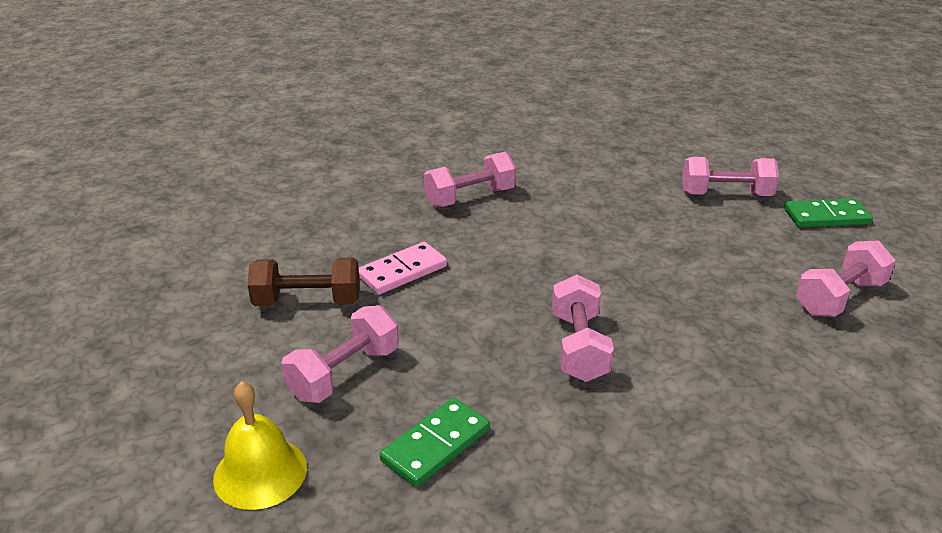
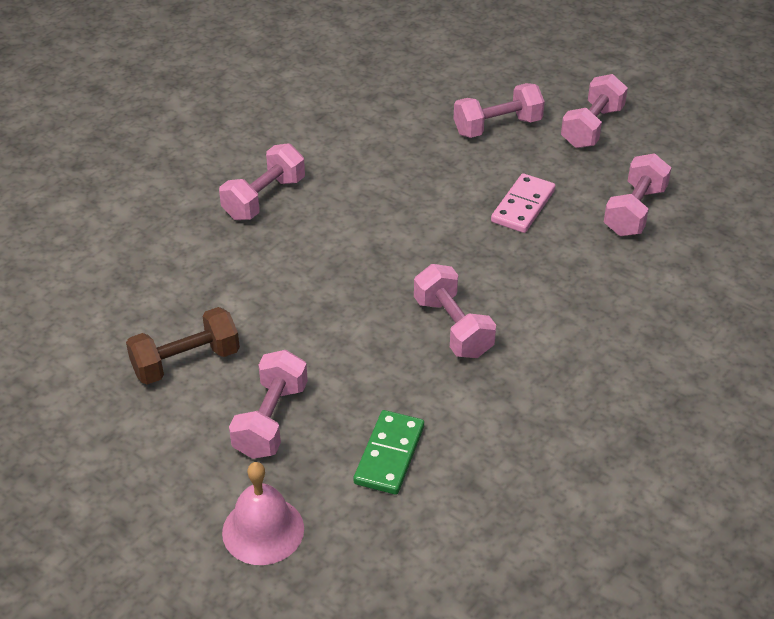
camera: 25 degrees left, 10 degrees up
yellow bell [213,381,307,510] -> pink bell [222,462,304,565]
pink domino [359,242,447,294] -> pink domino moved to [491,173,556,233]
green domino [784,198,873,227] -> pink dumbbell [561,74,628,148]

